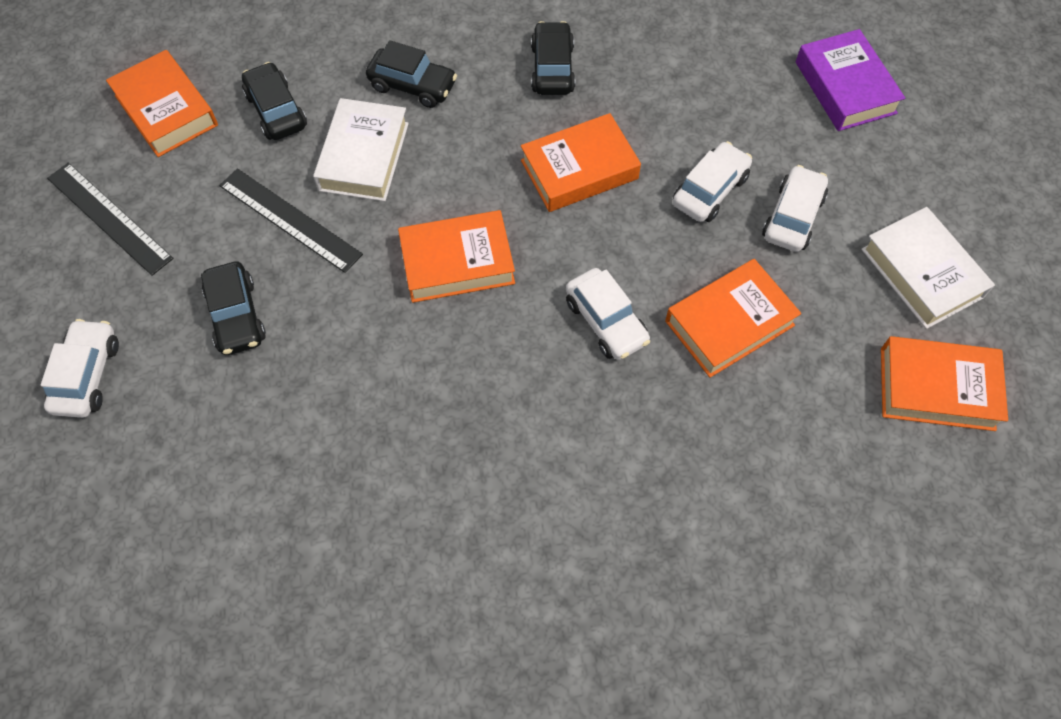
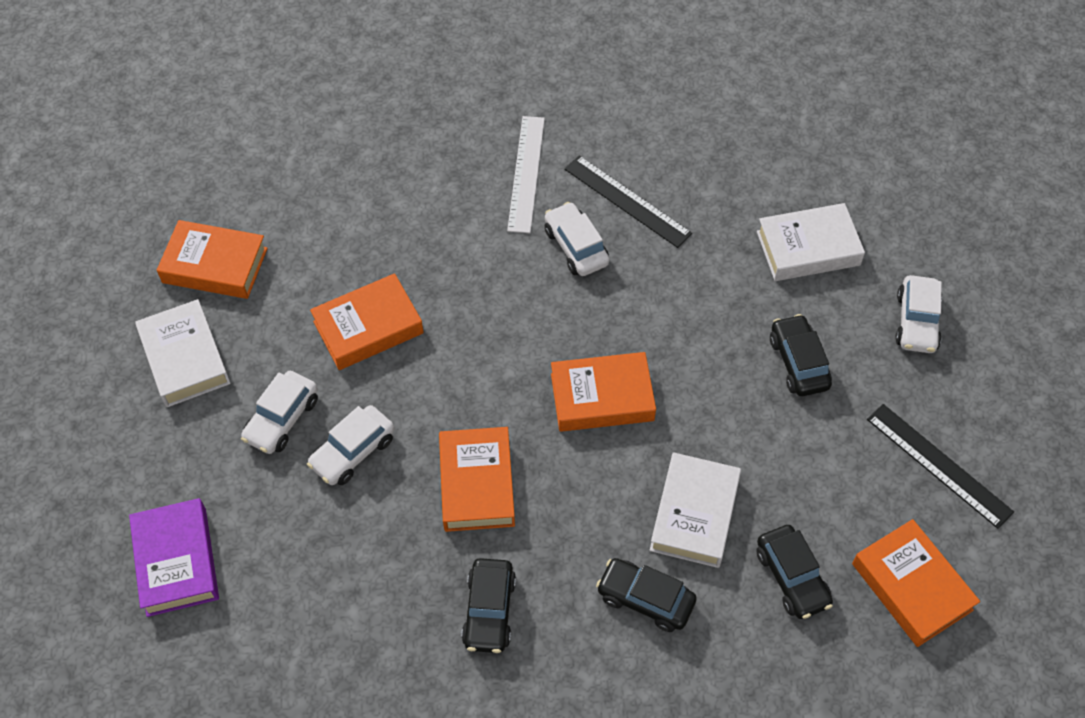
camera: 175 degrees left, 5 degrees down
black ruler [219,168,363,273] -> black ruler moved to [564,156,692,248]
orange book [521,113,641,212] -> orange book turned 75 degrees counterclockwise [439,427,515,532]
white car [566,268,650,360] -> white car moved to [545,202,609,276]
none -> white ruler [507,116,545,233]
none -> white book [757,203,865,281]

